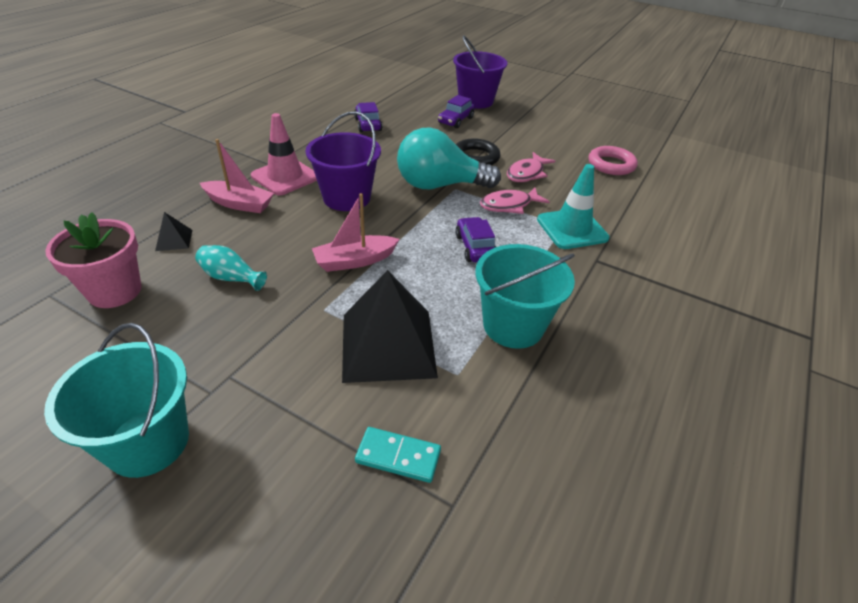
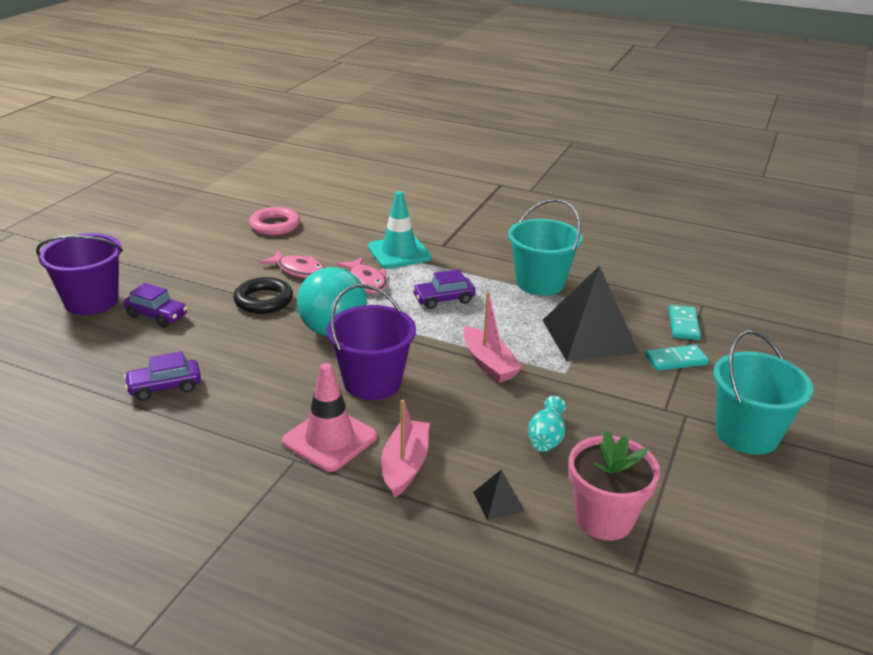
camera: 95 degrees left, 10 degrees down
none -> turquoise domino [645,345,709,371]

